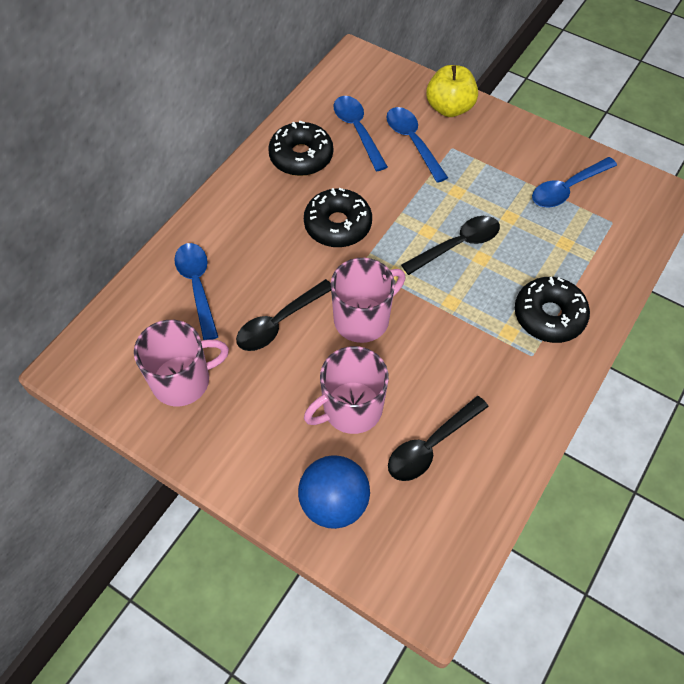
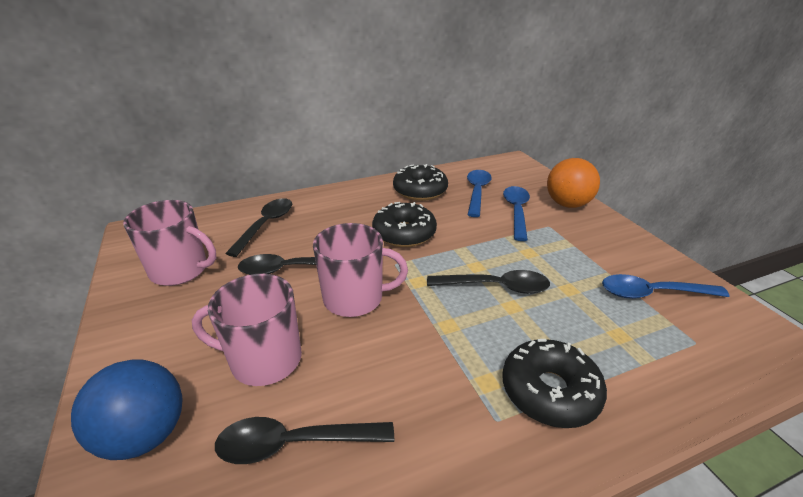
camera: 35 degrees right, 25 degrees down
blue spoon [174,243,218,340] -> black spoon [225,198,292,257]
yellow apple [426,65,478,117] -> orange ball [547,158,600,208]

